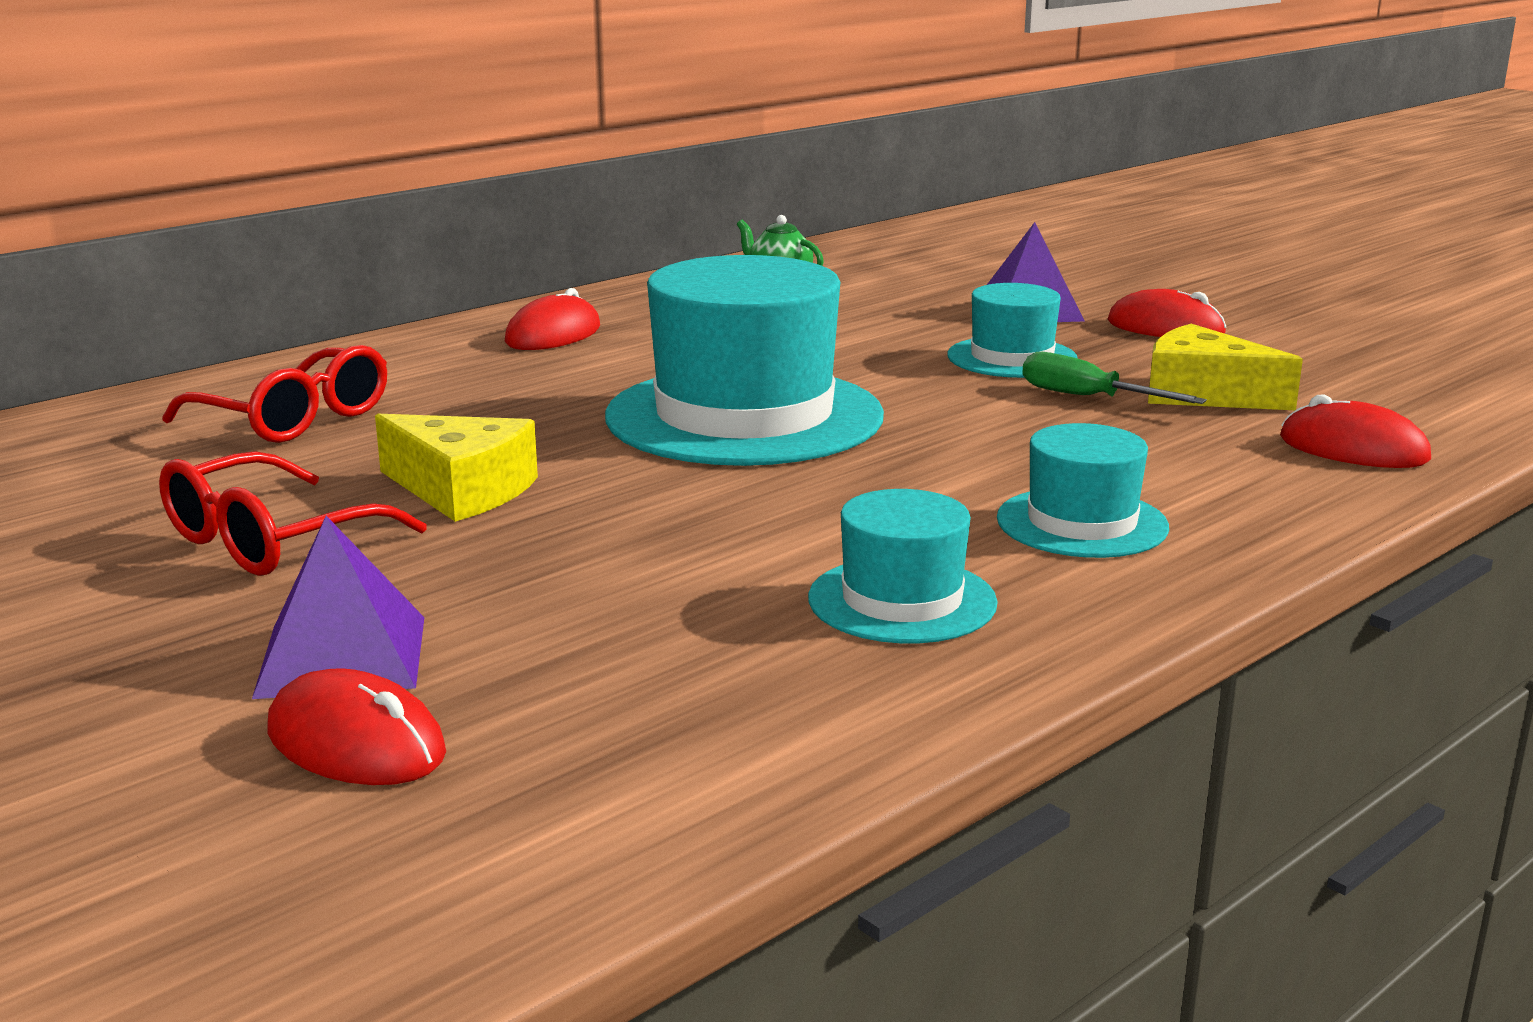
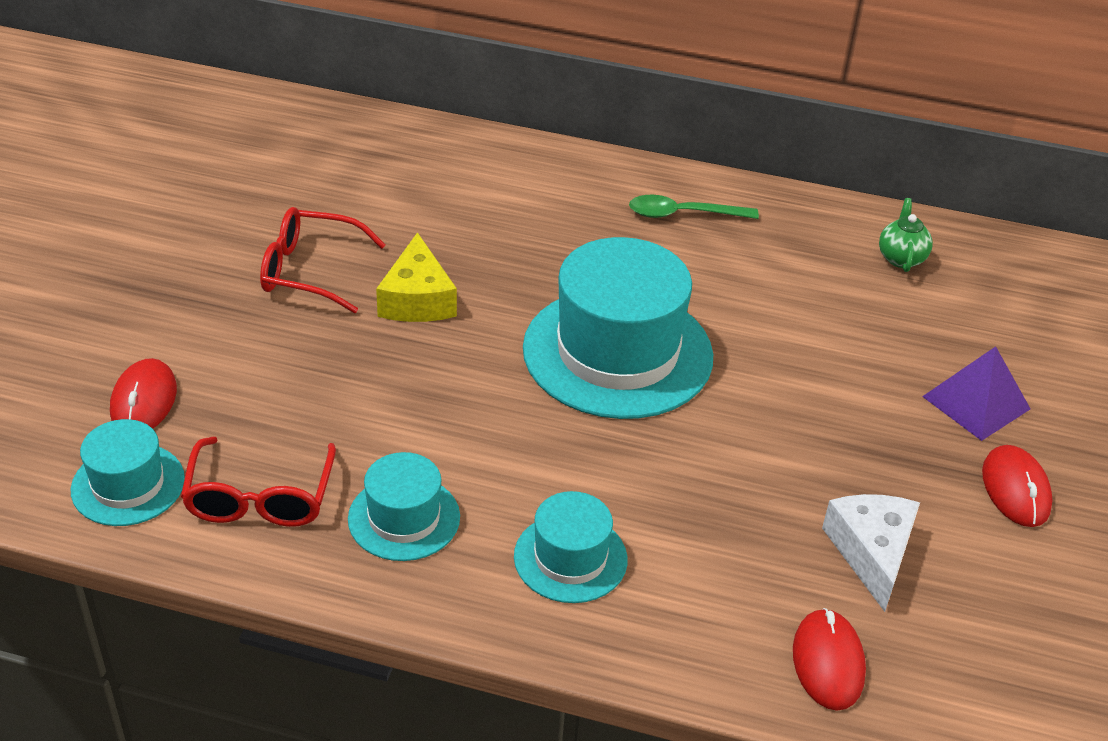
camera: 55 degrees right, 20 degrees up
red glasses [162,345,387,443] -> red glasses moved to [181,437,336,527]
purple pyramid [252,516,424,699] -> none
red mouse [505,288,600,350] -> green spoon [629,195,759,219]
turquoise hat [948,283,1078,378] -> turquoise hat moved to [71,419,185,526]
green screwdriver [1022,352,1207,404] -> none
yellow cheese [1148,324,1303,410] -> white cheese [822,494,920,612]

